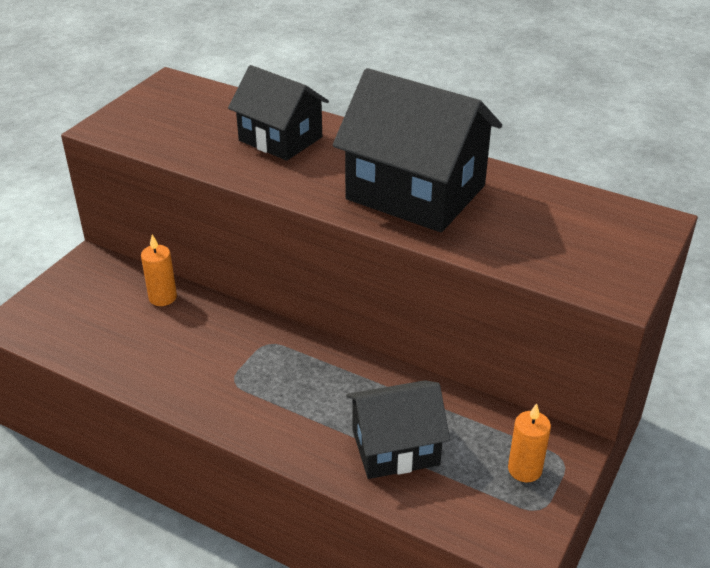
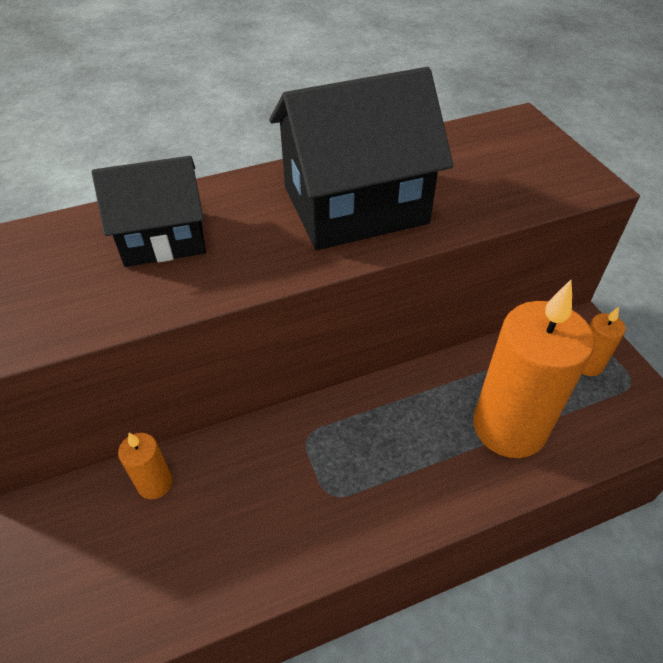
camera: 50 degrees left, 10 degrees up
black house [346,380,450,479] -> orange candle [473,280,595,458]

